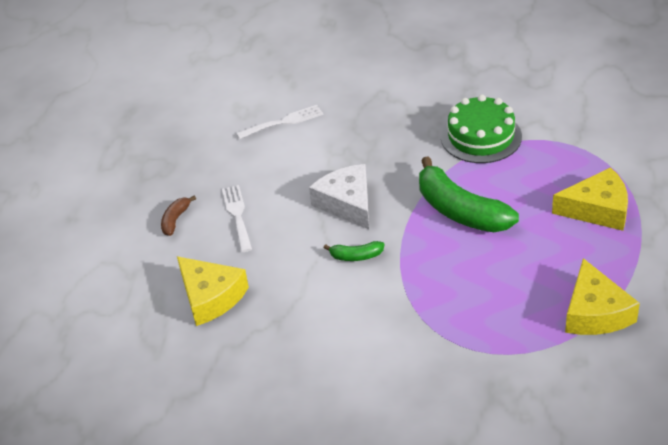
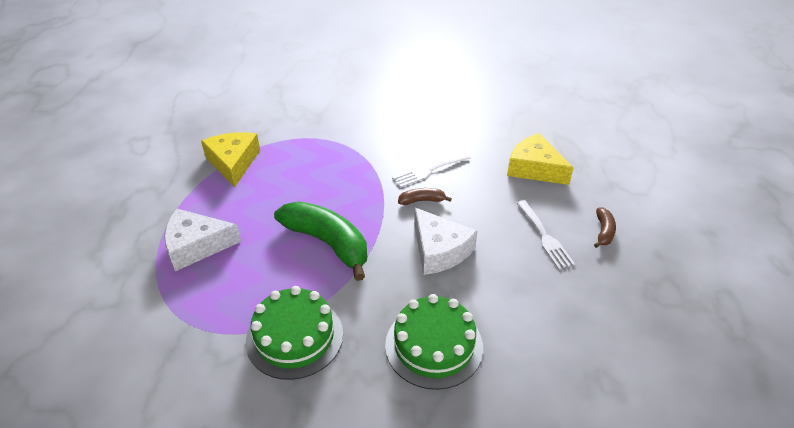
camera: 170 degrees right, 0 degrees up
white fork [236,105,324,139] -> white fork moved to [392,153,471,188]
green banana [324,241,384,261] -> brown banana [398,188,452,205]
yellow cheese [552,167,628,231] -> white cheese [164,209,241,271]
none -> green cake [385,294,483,390]

